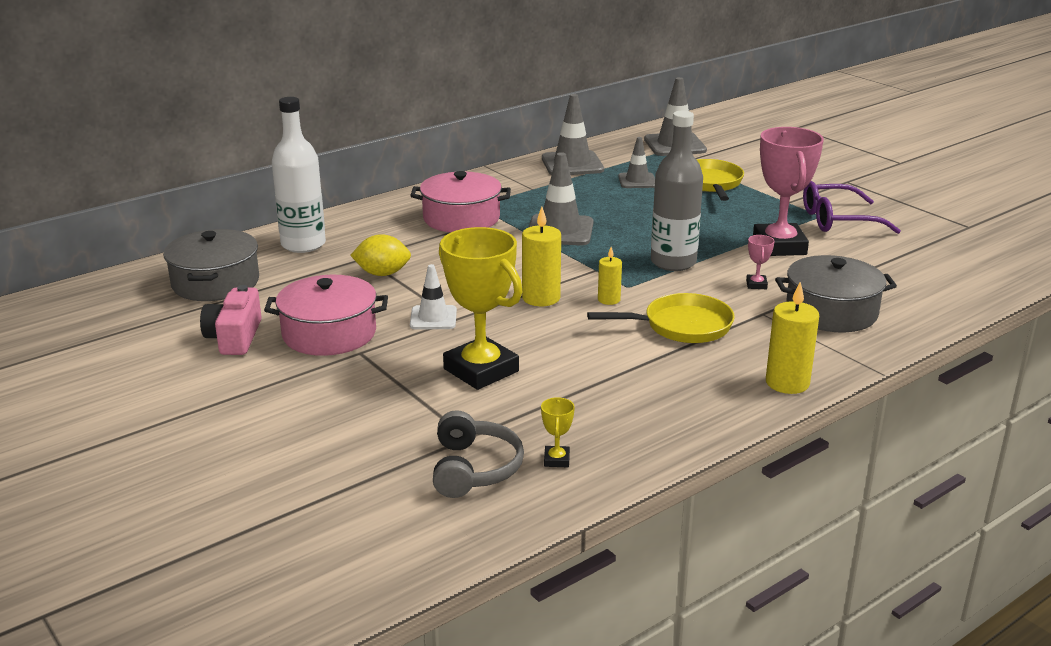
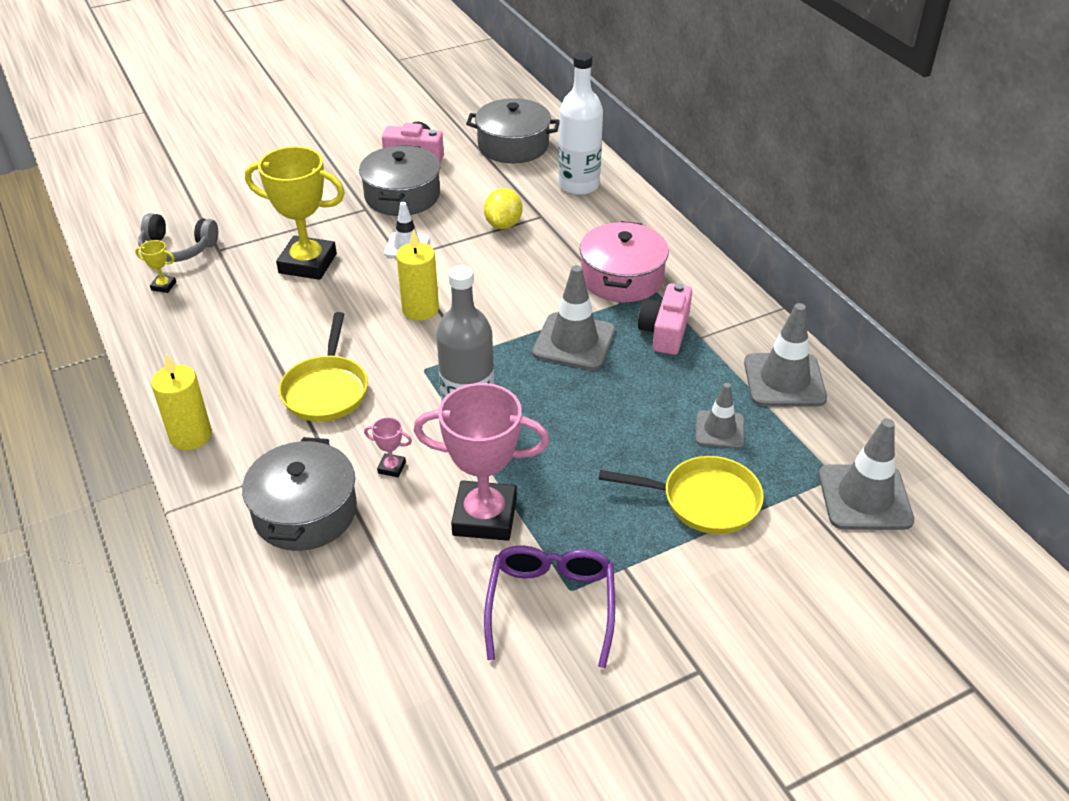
camera: 100 degrees right, 15 degrees up
pink pot [264,275,388,356] -> grey pot [359,145,440,216]
yellow trophy [439,227,522,390] -> yellow trophy turned 45 degrees clockwise [245,146,345,280]
yellow candle [598,247,622,305] -> none
none -> pink camera [638,283,692,355]

